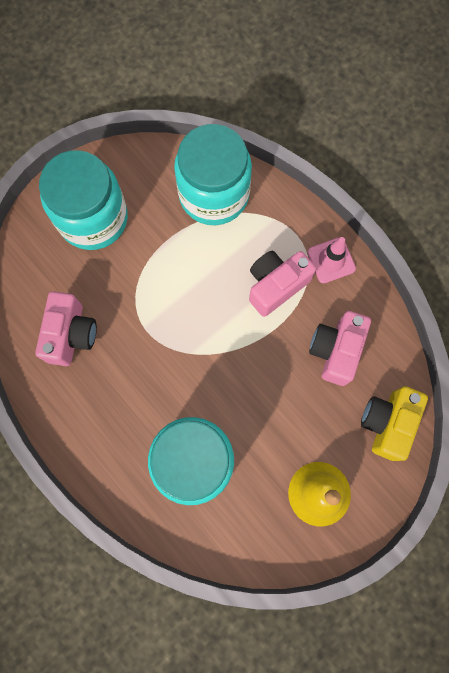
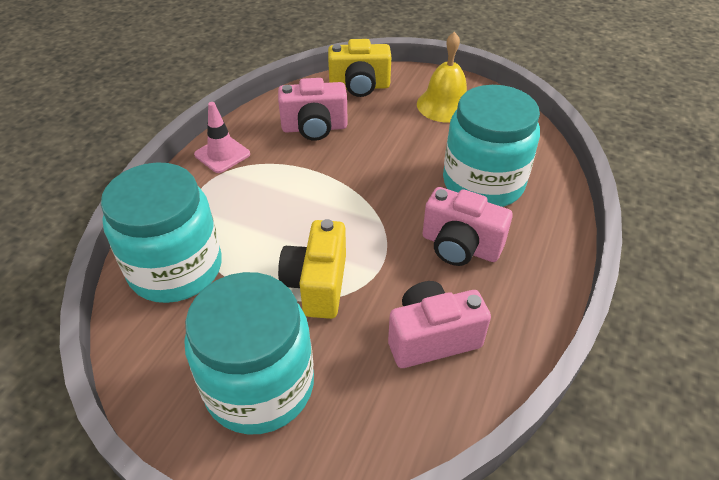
camera: 115 degrees left, 30 degrees down
pink camera [249,251,316,317] -> pink camera moved to [422,187,513,266]
none -> yellow camera [278,219,346,319]

